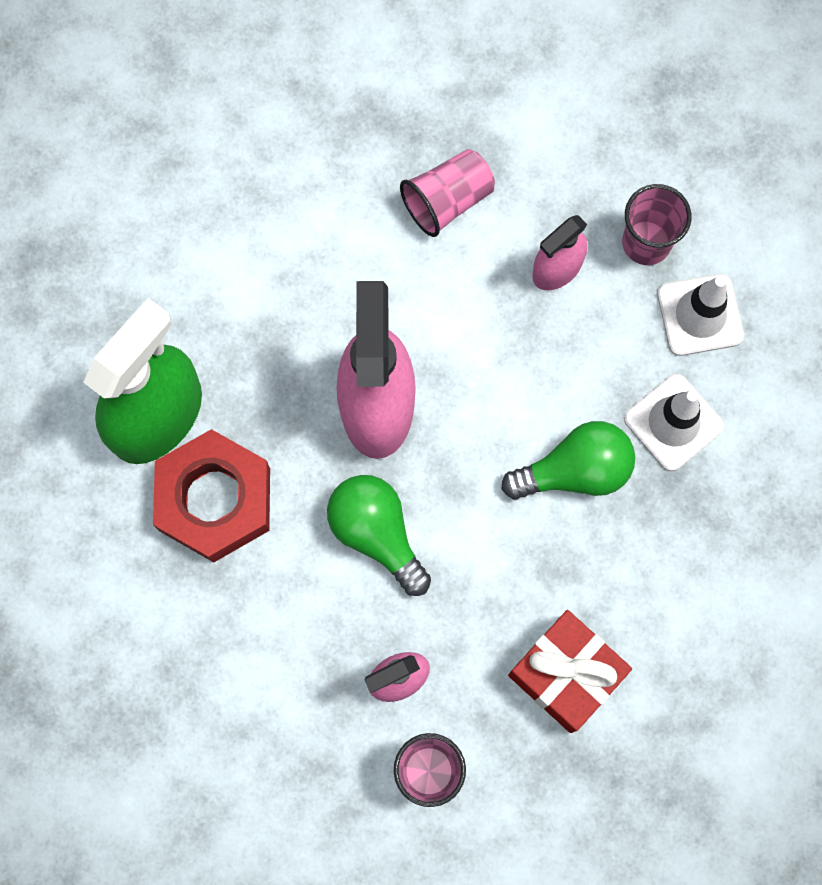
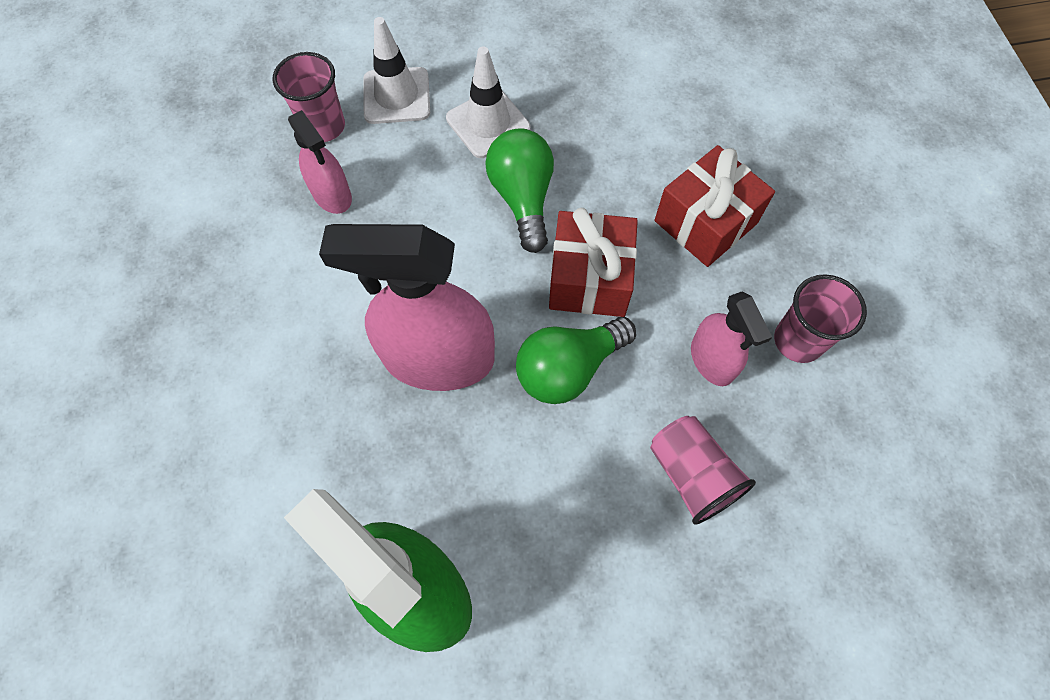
camera: 85 degrees left, 10 degrees down
red nut [153,429,270,562] -> none
pink cup [400,149,495,237] -> pink cup moved to [650,416,756,525]
none -> red gift [549,208,638,317]

